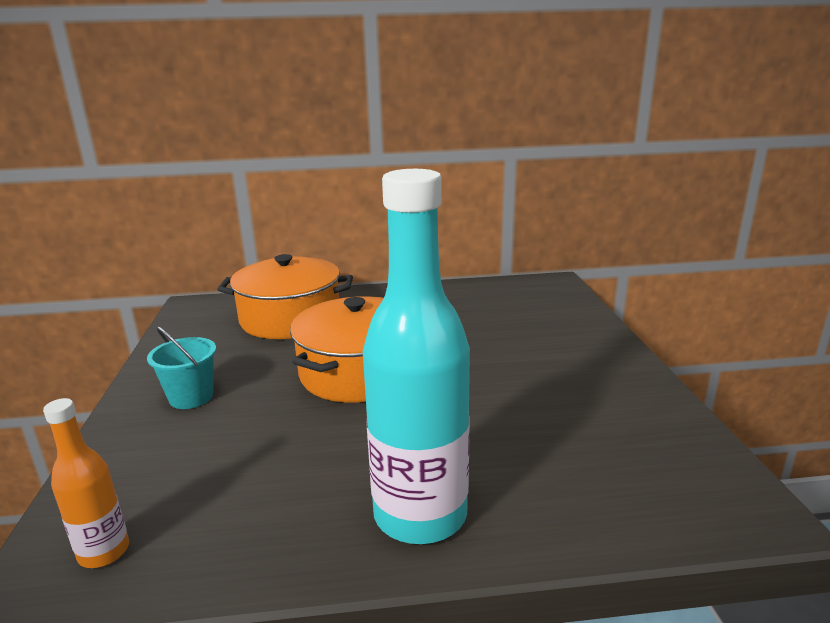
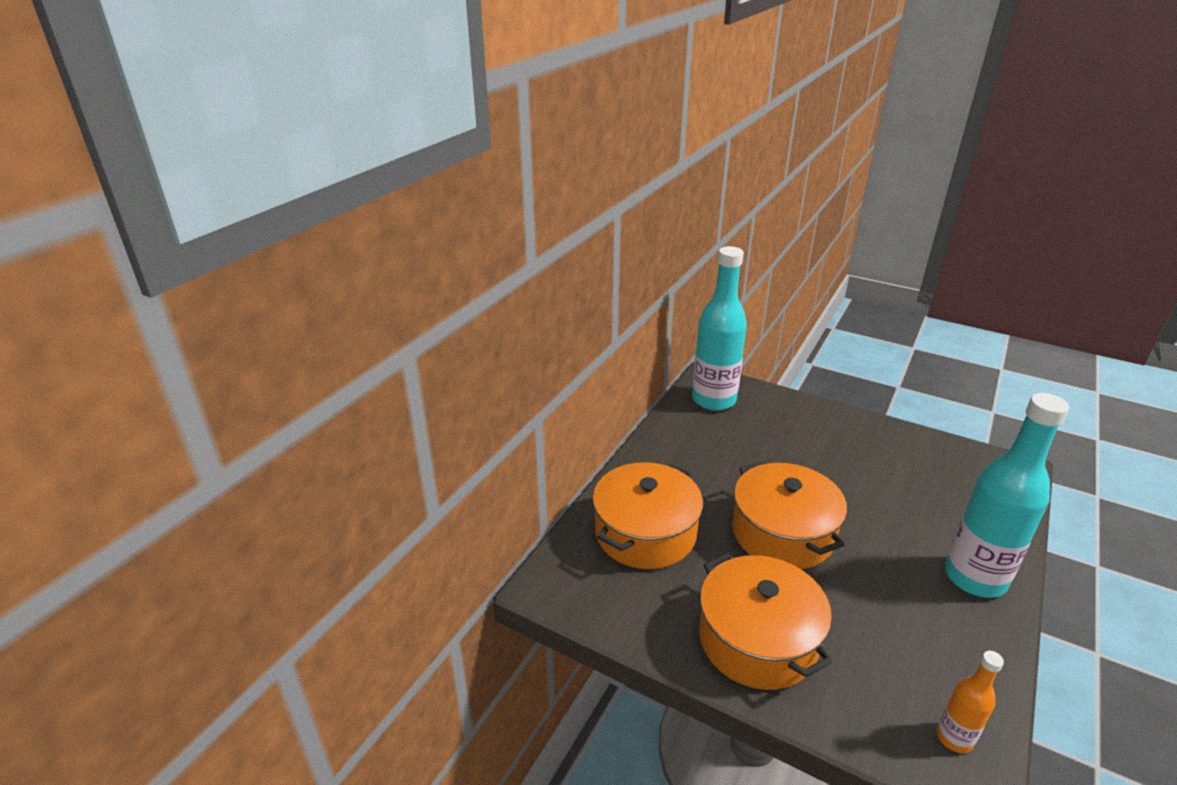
camera: 55 degrees left, 10 degrees up
turquoise bucket [147,326,216,409] -> orange pot [699,553,833,690]
none -> turquoise bottle [692,246,747,411]

